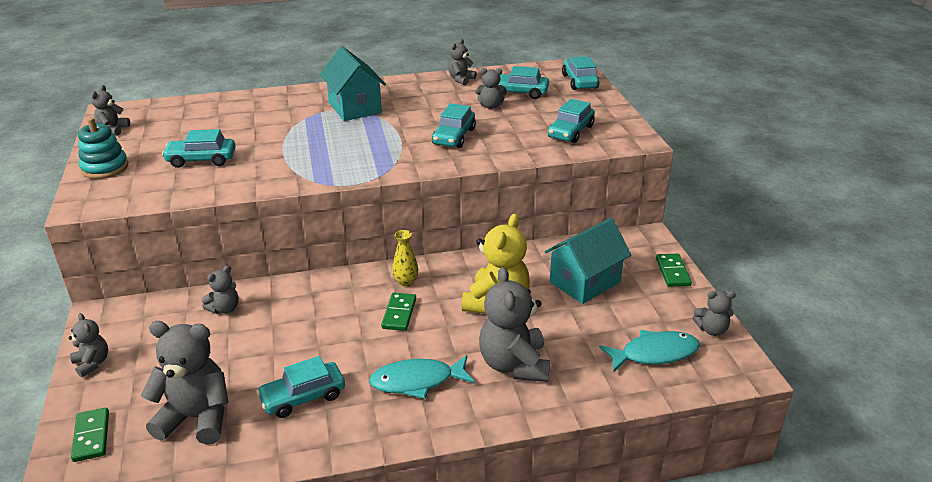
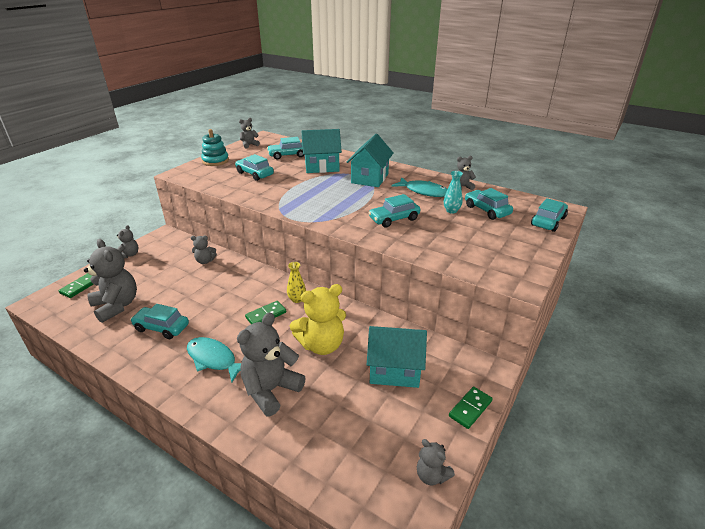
camera: 45 degrees right, 0 degrees up
grey teddy bear [475,68,507,109] -> turquoise vase [444,171,463,214]
turquoise car [548,99,595,143] -> turquoise car moved to [267,137,304,160]
turquoise fish [599,330,700,373] -> turquoise fish moved to [392,177,447,197]
none -> turquoise house [302,129,342,173]

